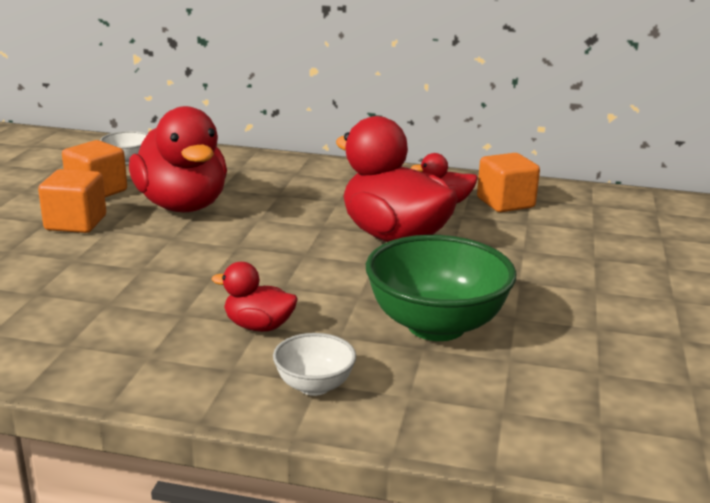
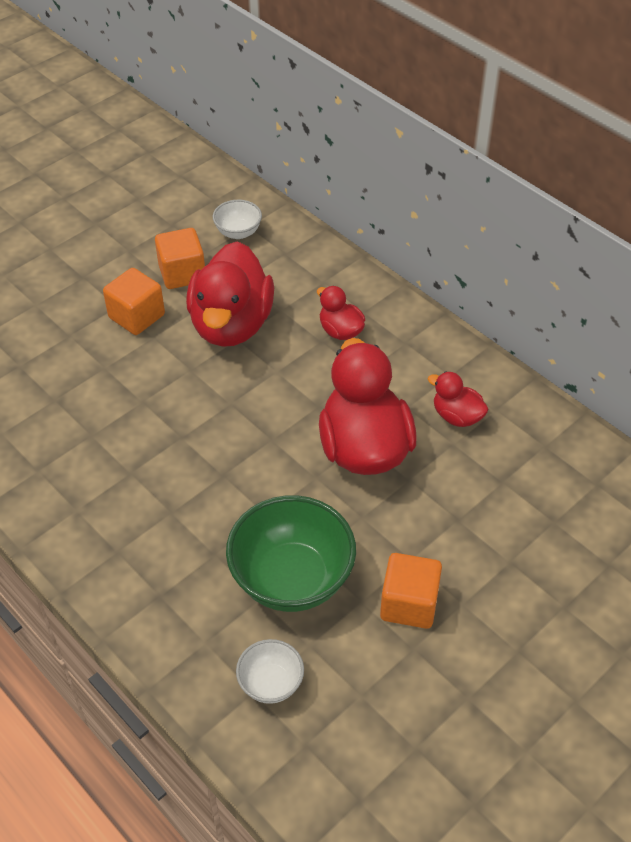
camera: 35 degrees right, 25 degrees up
red duck [212,262,298,332] -> red duck moved to [317,286,365,340]
white bowl [273,333,356,396] -> white bowl moved to [236,639,304,704]
orange cube [477,153,540,212] -> orange cube moved to [380,553,442,629]

